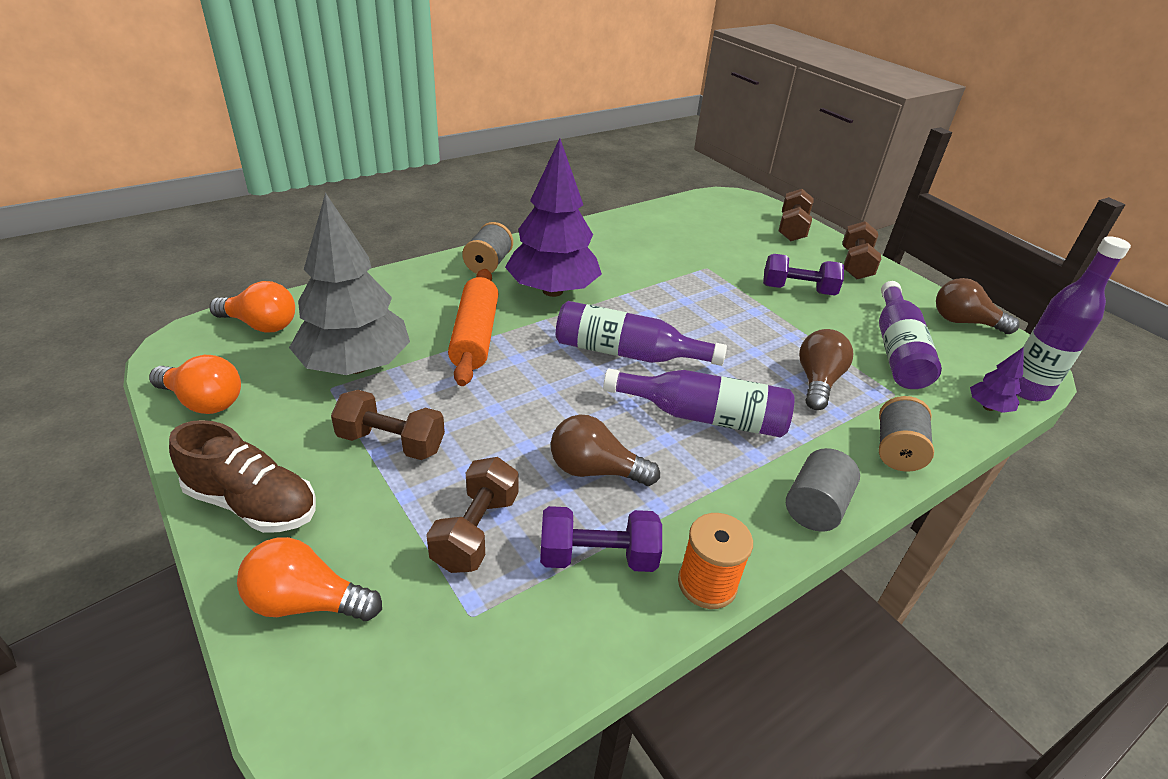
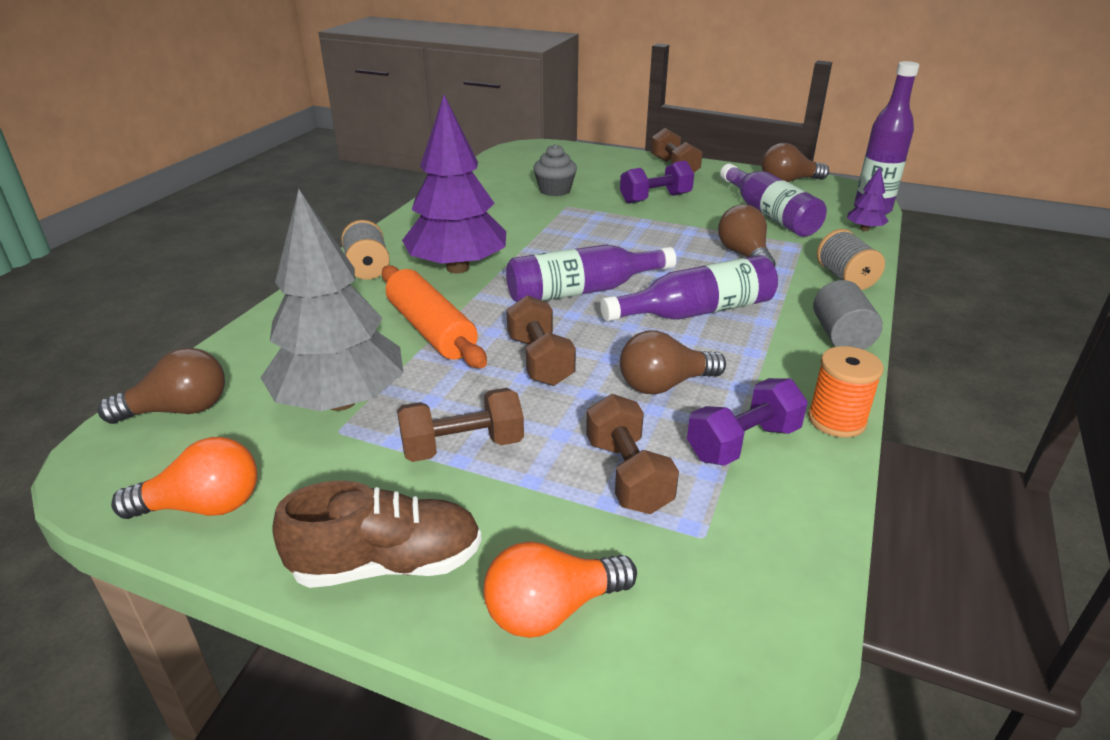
camera: 30 degrees left, 5 degrees down
orange light bulb [209,281,295,333] -> brown light bulb [98,348,225,424]
brown dumbbell [779,189,814,241] -> brown dumbbell moved to [506,295,576,386]
none -> grey cupcake [533,144,577,196]

